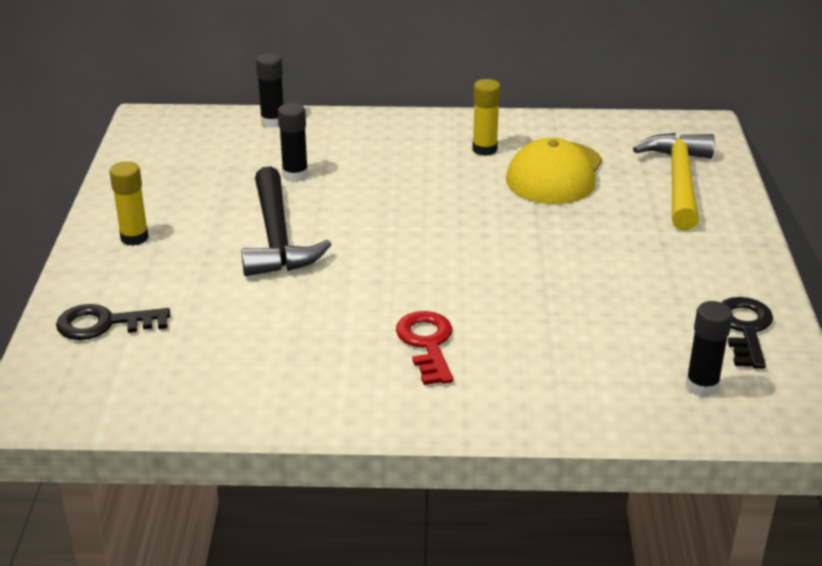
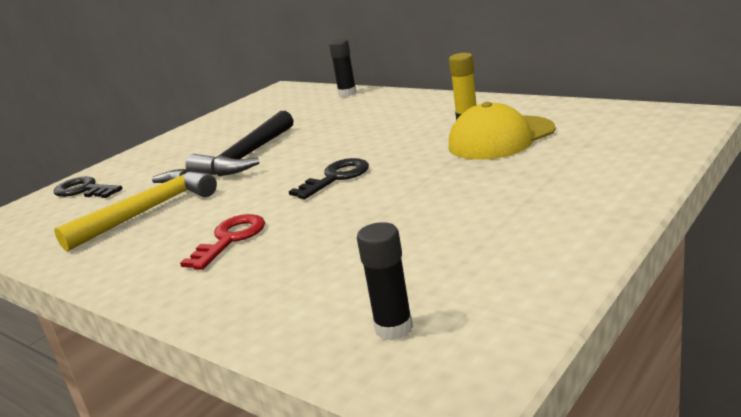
camera: 40 degrees right, 10 degrees down
yellow glue stick [109,161,149,246] -> none
black glue stick [278,103,308,182] -> none
yellow hammer [633,133,715,231] -> yellow hammer moved to [54,169,217,252]
black key [721,297,773,369] -> black key moved to [289,158,369,199]

